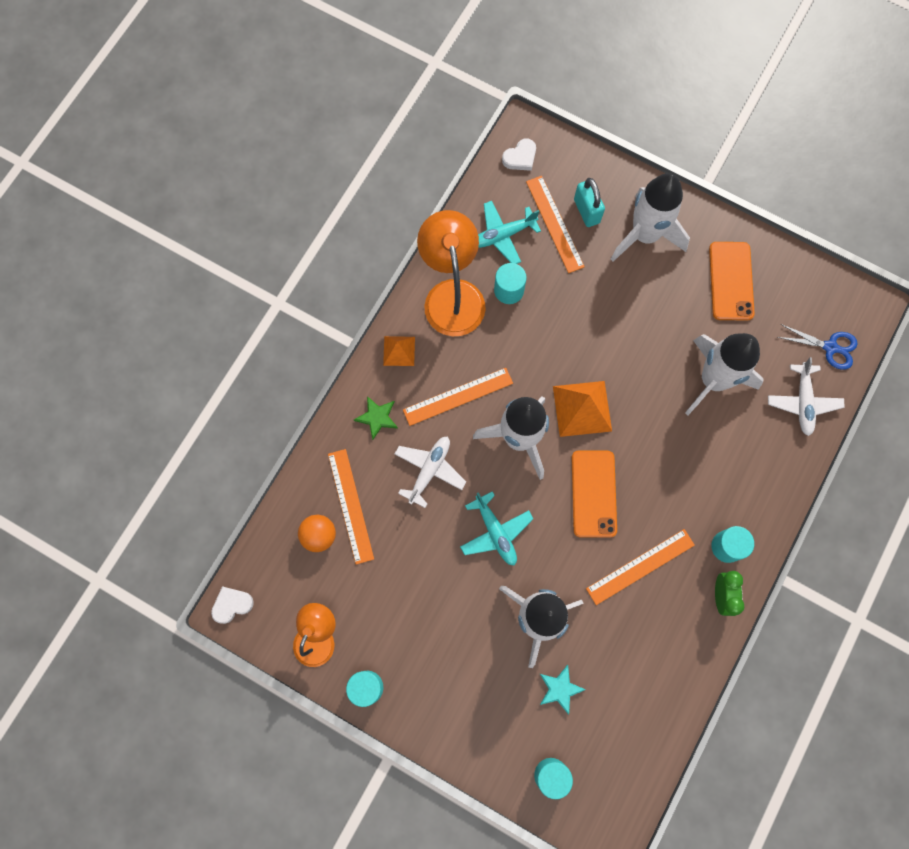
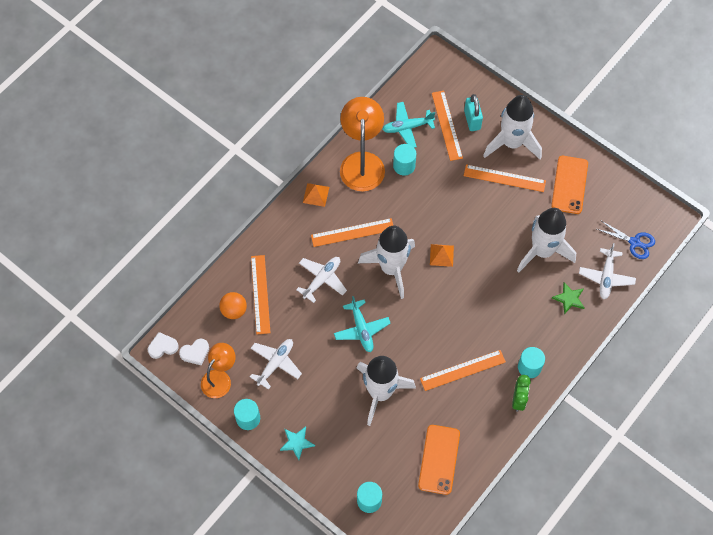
camera: 10 degrees right, 10 degrees down
green star [354,396,398,440] -> green star moved to [552,282,585,314]
white heart [502,139,536,171] -> white heart moved to [179,339,209,365]
turquoise star [540,665,586,714] -> turquoise star moved to [280,426,315,460]
orange pyramid [553,381,612,437] -> orange pyramid [430,244,454,267], size x0.59
orange phone [572,450,617,538] -> orange phone moved to [418,425,460,495]
none -> white plane [250,339,302,390]
none -> orange ruler [464,164,546,192]

